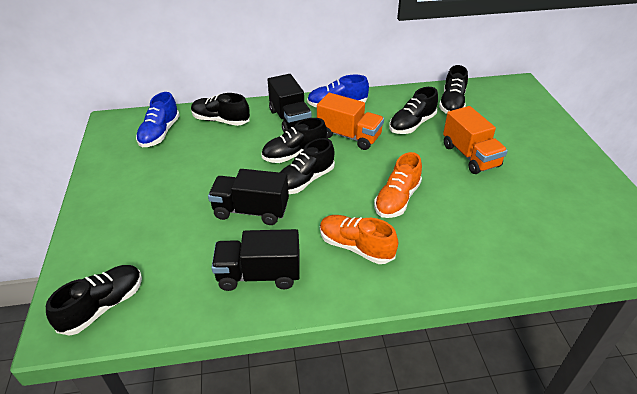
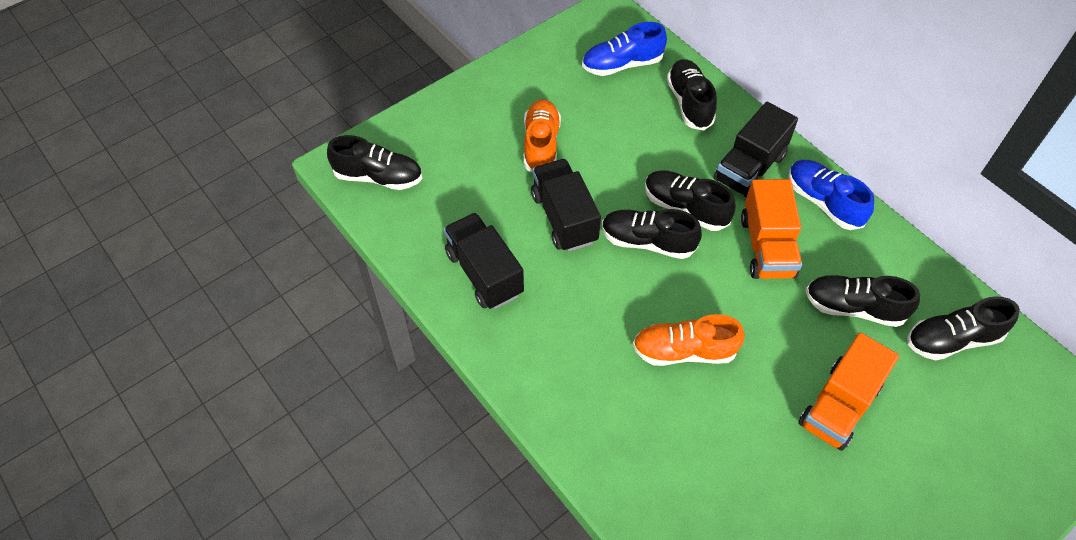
camera: 60 degrees right, 15 degrees up
orange shoe [320,215,398,264] -> orange shoe moved to [524,99,561,172]

